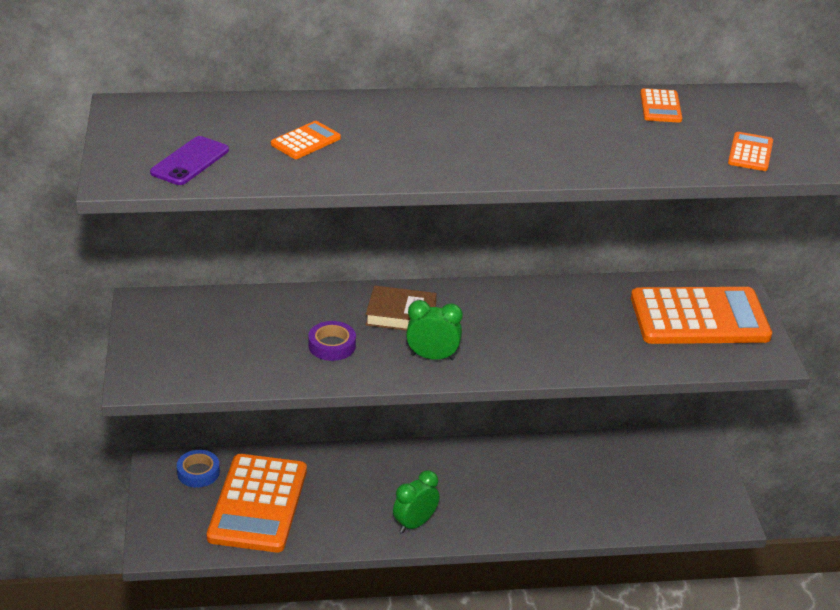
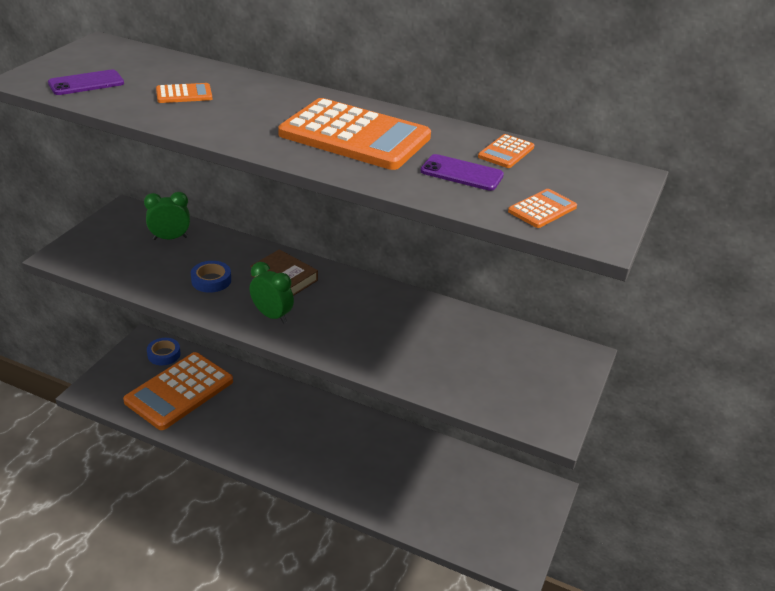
camera: 30 degrees right, 0 degrees up
purple tape [308,321,356,361] -> blue tape [191,261,231,293]
green clock [393,470,439,533] -> green clock moved to [144,192,190,240]
orange calculator [631,287,772,344] -> orange calculator moved to [278,98,431,170]
none -> purple phone [420,154,504,191]

